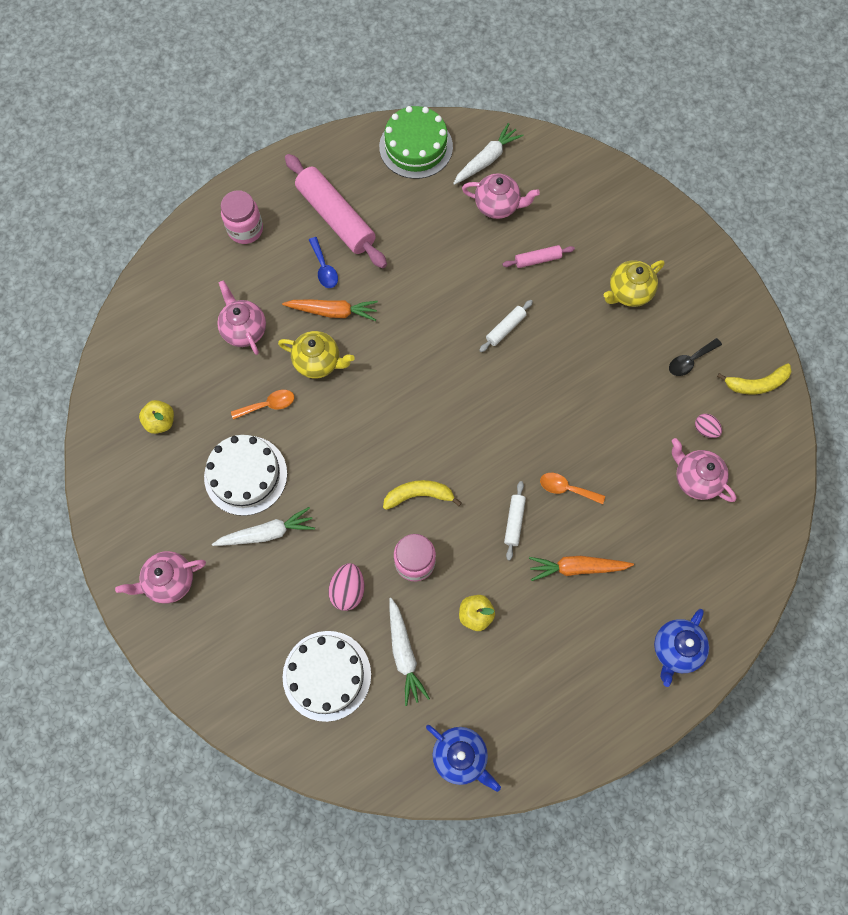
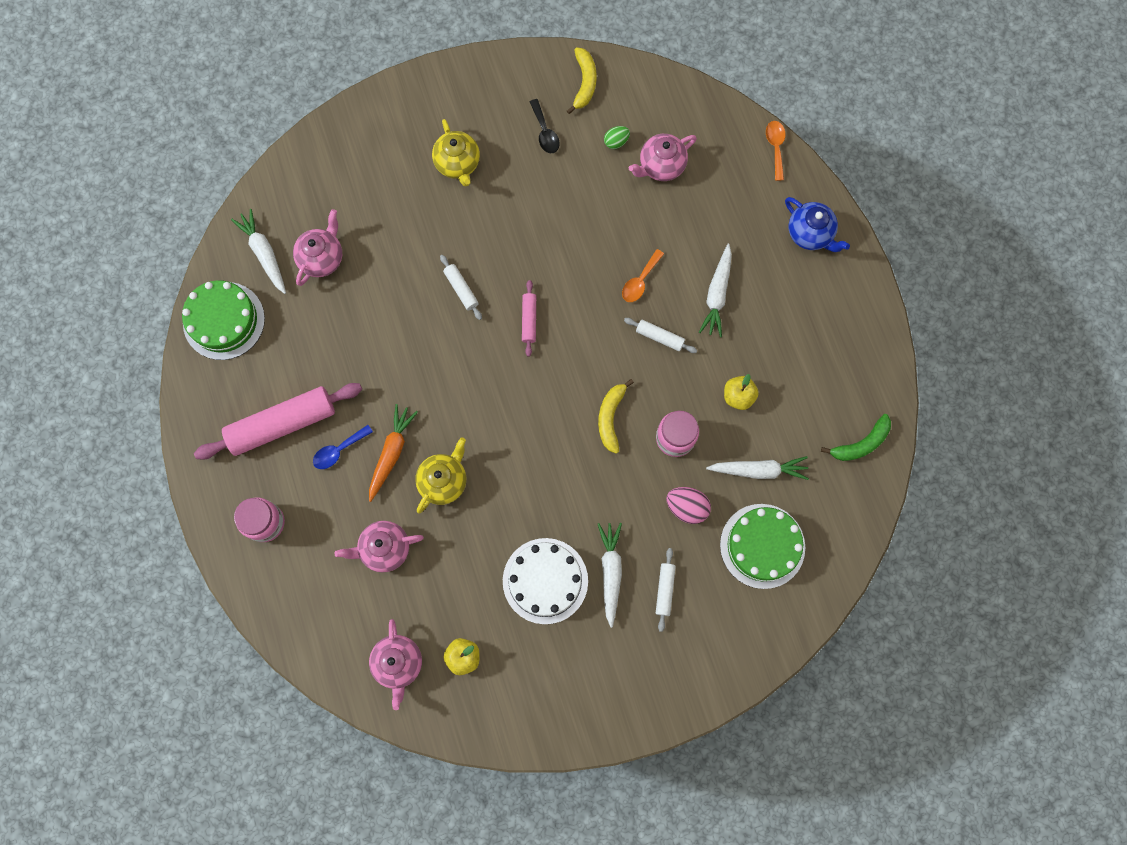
camera: 75 degrees left, 5 degrees up
pink teapot [115,551,206,604] -> pink teapot moved to [369,619,422,710]
orange spoon [231,390,294,420] -> orange spoon moved to [766,121,786,181]
white cake [283,631,371,722] -> green cake [720,504,805,589]
blue spoon [309,237,338,288] -> blue spoon turned 150 degrees clockwise [313,425,373,469]
blue teapot [426,725,501,792] -> green banana [821,414,891,461]
pink rolling pin [502,245,575,268] -> pink rolling pin moved to [522,280,536,357]
orange carrot [529,556,634,581] -> white carrot [699,244,732,337]
pink egg [695,414,722,438] -> green egg [604,126,630,149]
none -> white rolling pin [656,548,676,632]

